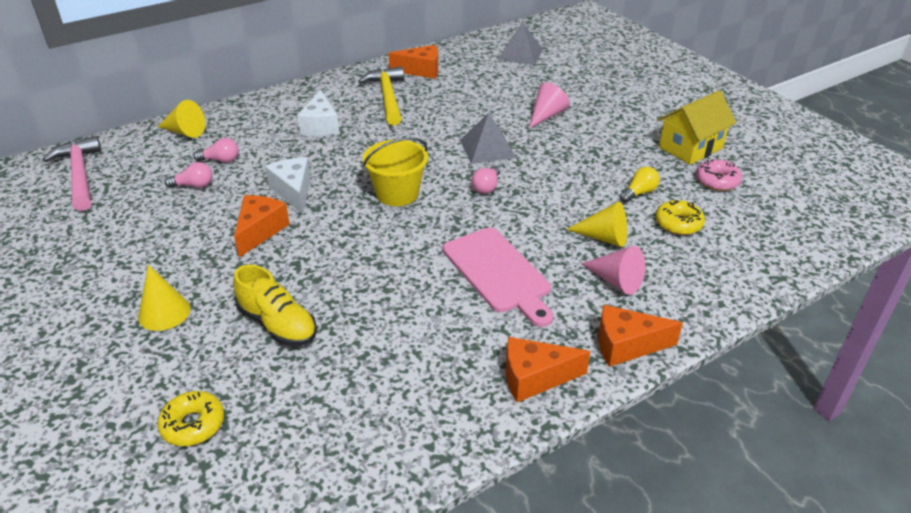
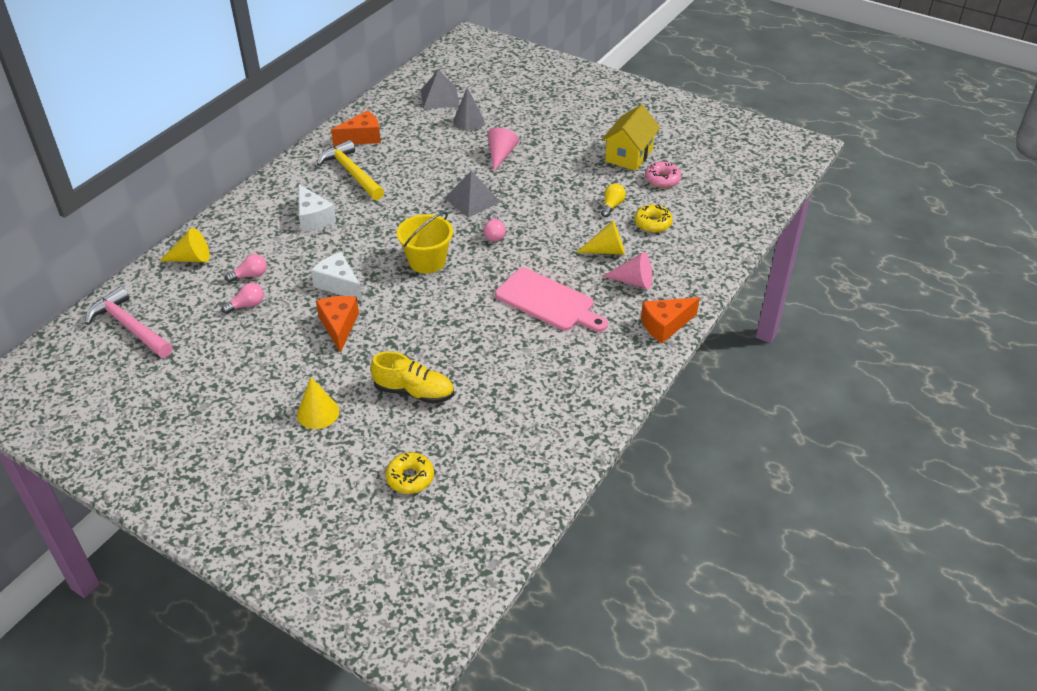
camera: 25 degrees left, 5 degrees up
orange cheese [506,337,590,402] -> none
none -> grey cone [453,87,484,130]

